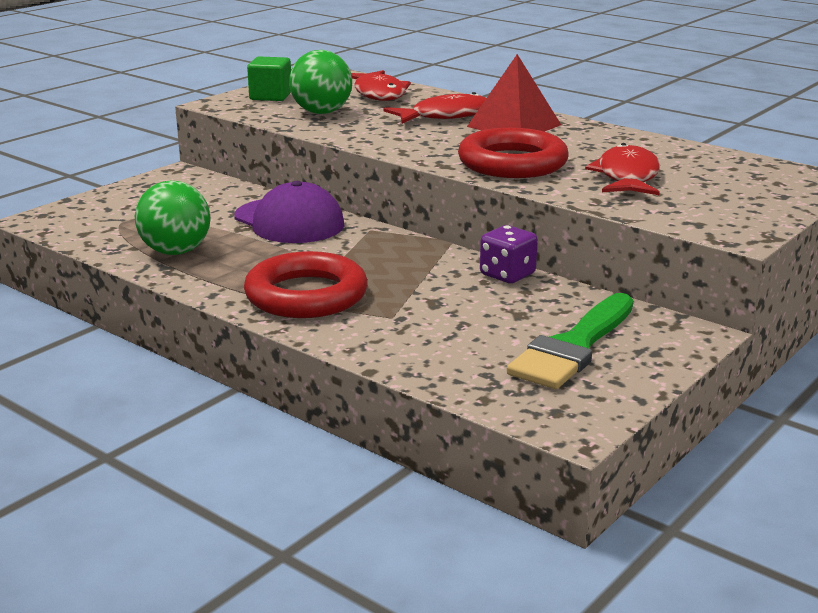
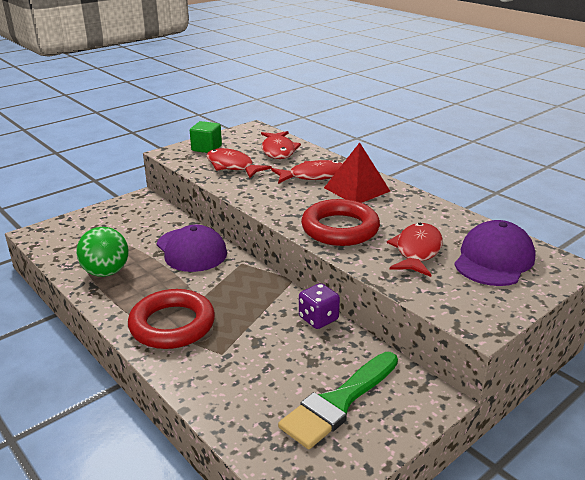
camera: 10 degrees right, 5 degrees up
green ball [289,50,352,114] -> red fish [206,148,272,178]
none -> purple cap [454,220,536,286]

